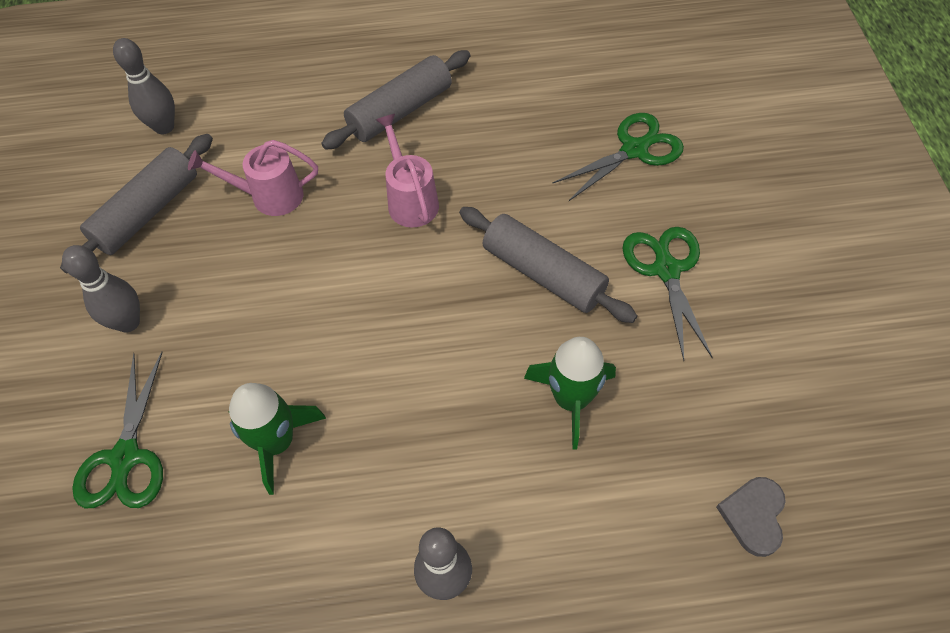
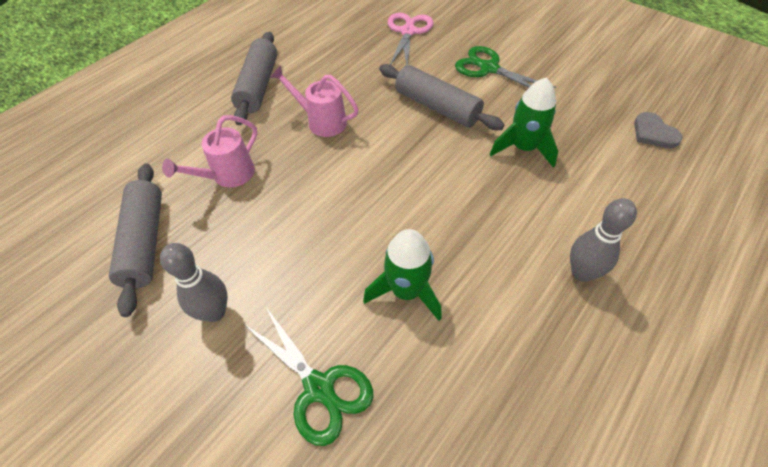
camera: 45 degrees left, 5 degrees down
grey bowling pin [113,38,175,134] -> none
grey rolling pin [459,207,637,323] -> grey rolling pin turned 45 degrees clockwise [379,64,504,130]
green scissors [553,113,684,201] -> pink scissors [388,13,433,65]

